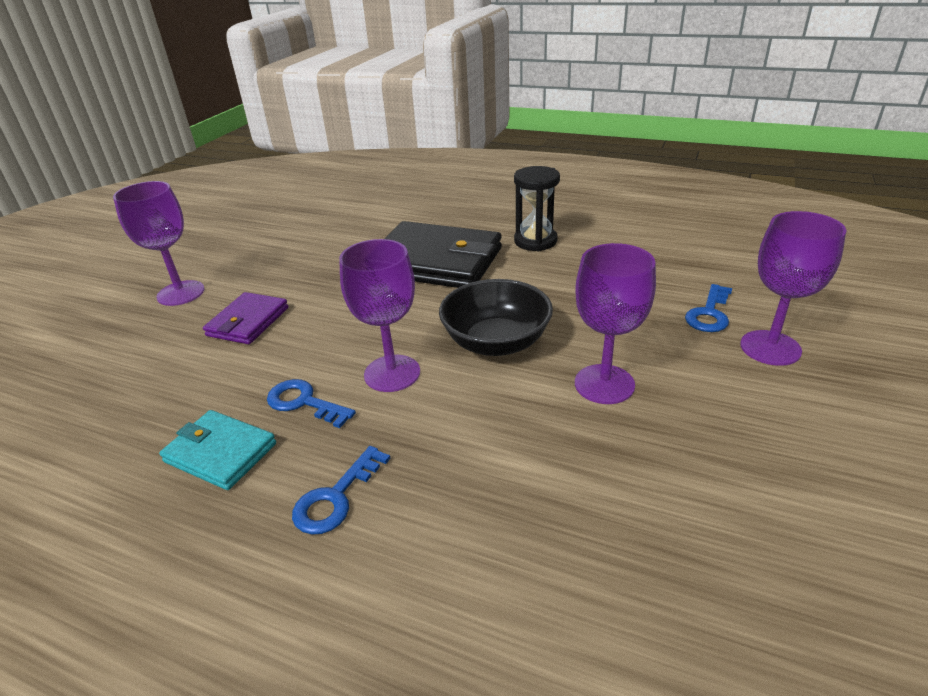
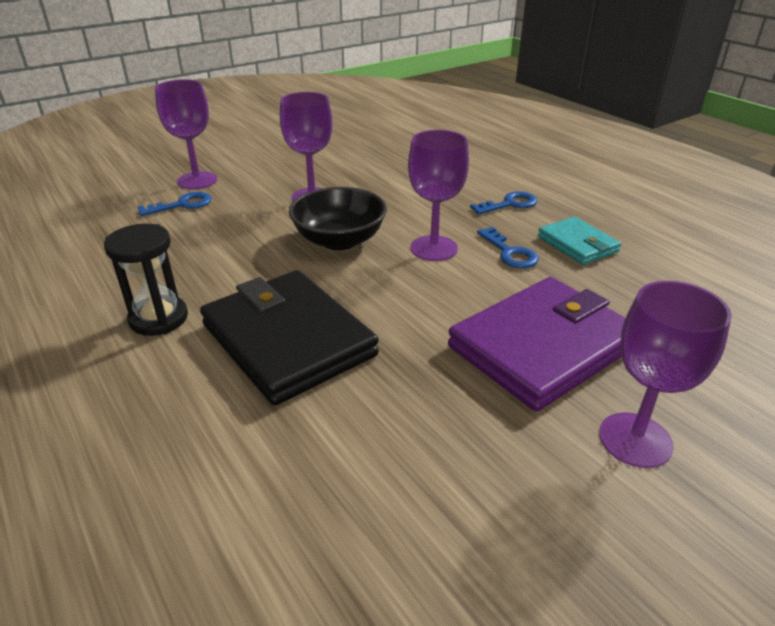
camera: 150 degrees left, 0 degrees up
purple wallet [203,292,288,344] -> purple wallet [448,277,625,411], size x1.87

